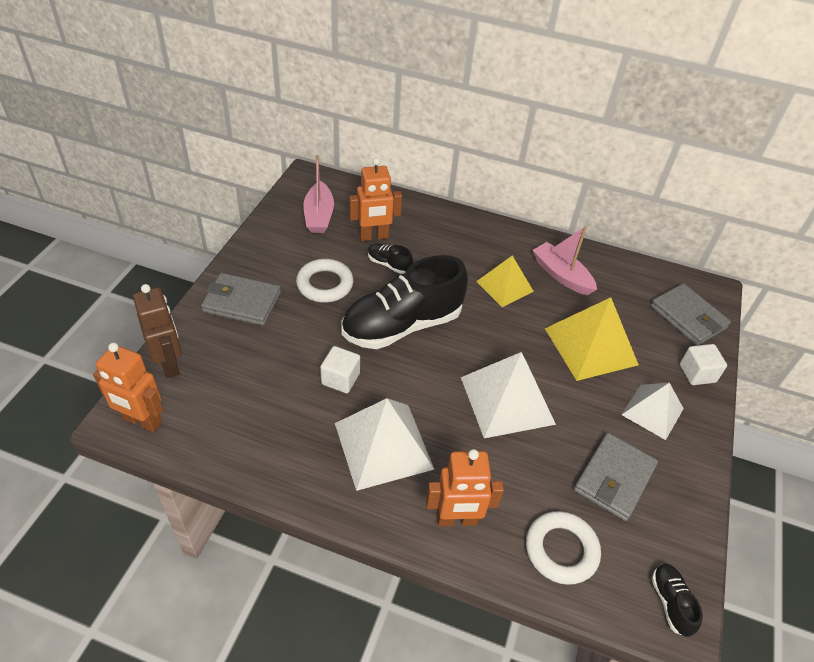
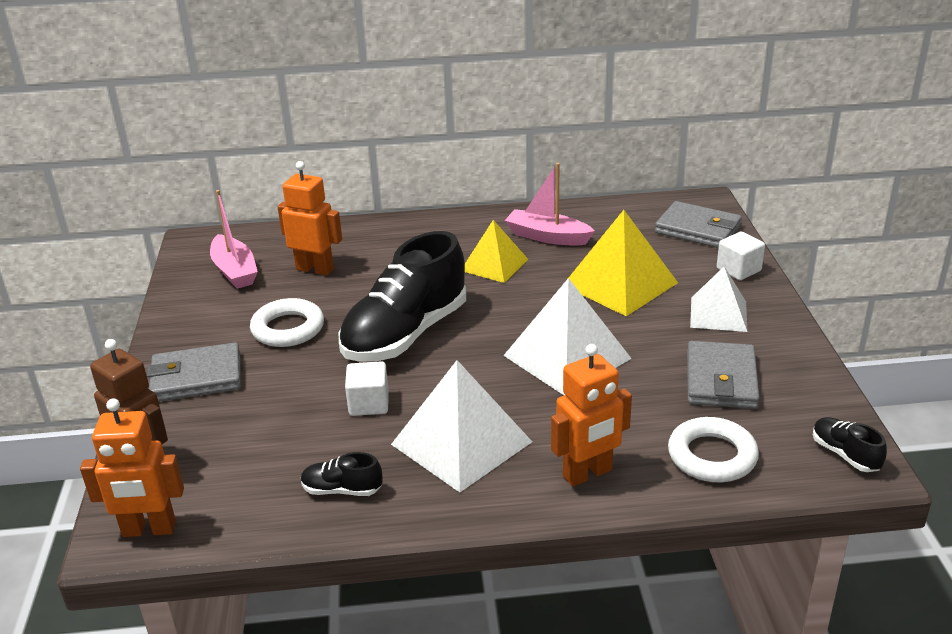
camera: 20 degrees left, 15 degrees down
orange robot [349,158,402,241] -> orange robot turned 120 degrees counterclockwise [278,161,342,276]
black shoe [368,244,413,274] -> black shoe moved to [301,452,382,496]

